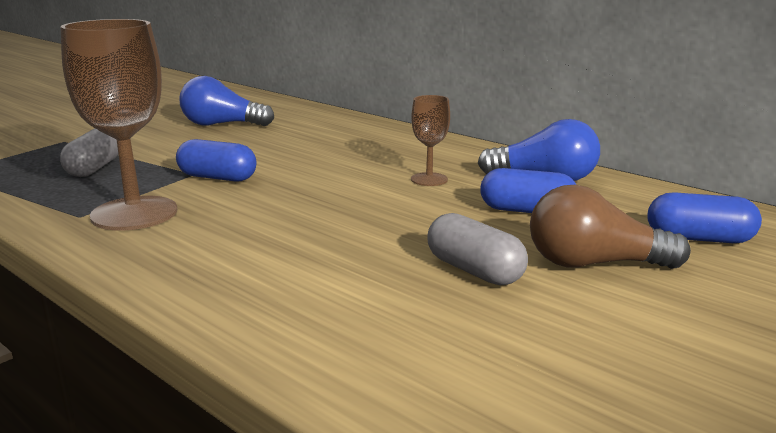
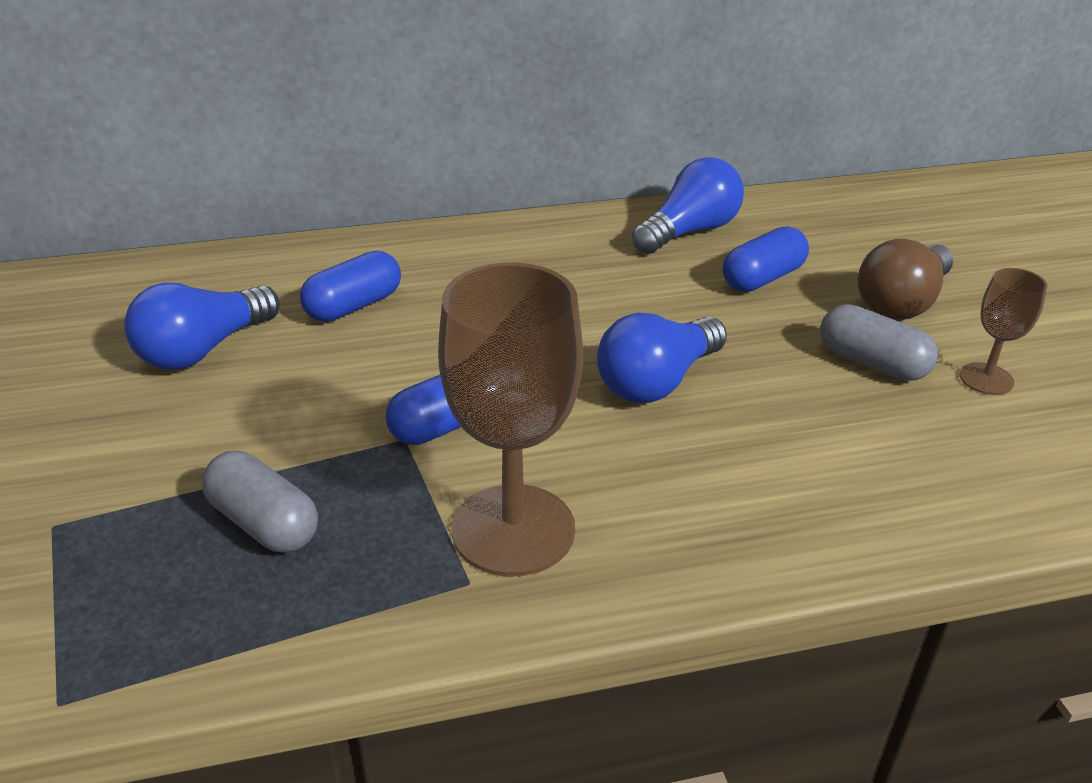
camera: 55 degrees left, 15 degrees up
brown goblet [411,95,450,186] -> brown goblet moved to [960,268,1047,395]
grey capsule [427,213,528,285] -> grey capsule turned 45 degrees clockwise [820,304,938,381]
blue capsule [647,192,762,243] -> blue capsule moved to [300,251,401,322]
none -> blue light bulb [597,313,727,403]

